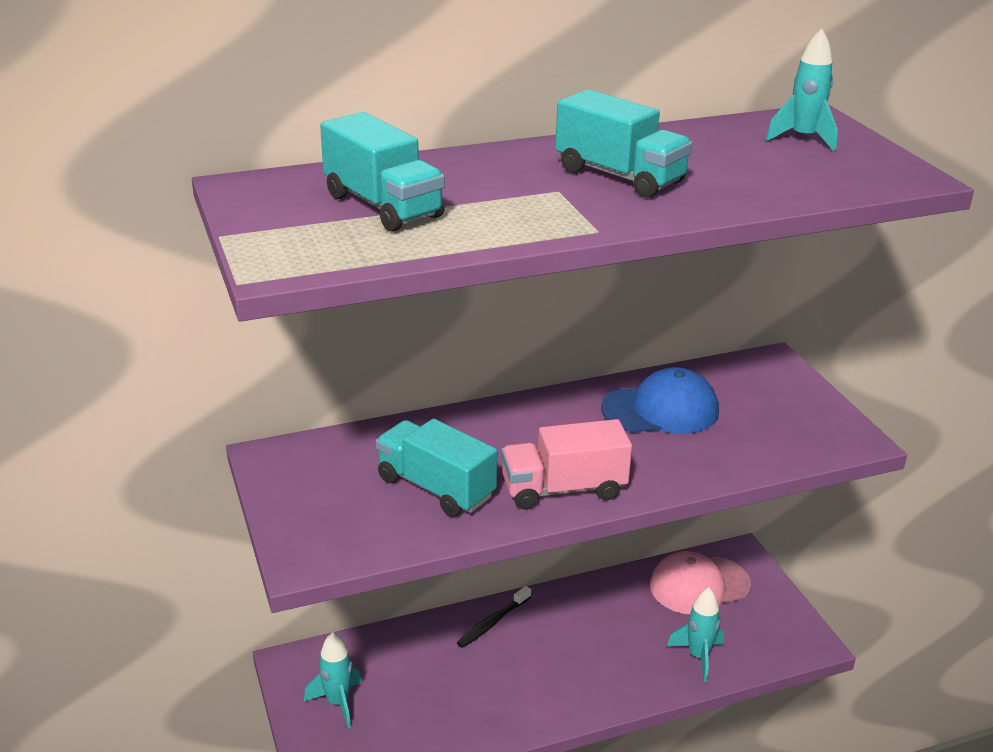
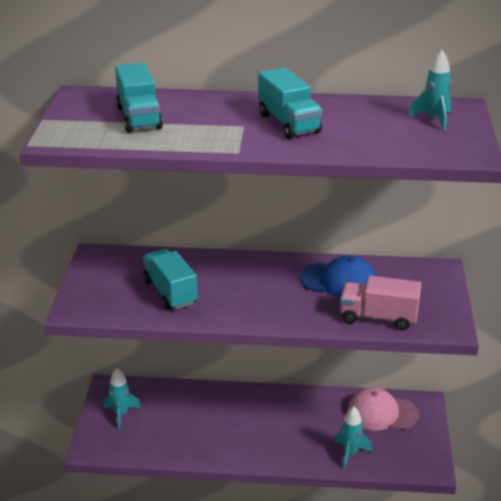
camera: 25 degrees right, 0 degrees up
black toothbrush [457,586,531,648] -> none
pink truck [501,419,632,510] -> pink truck moved to [340,276,421,330]

